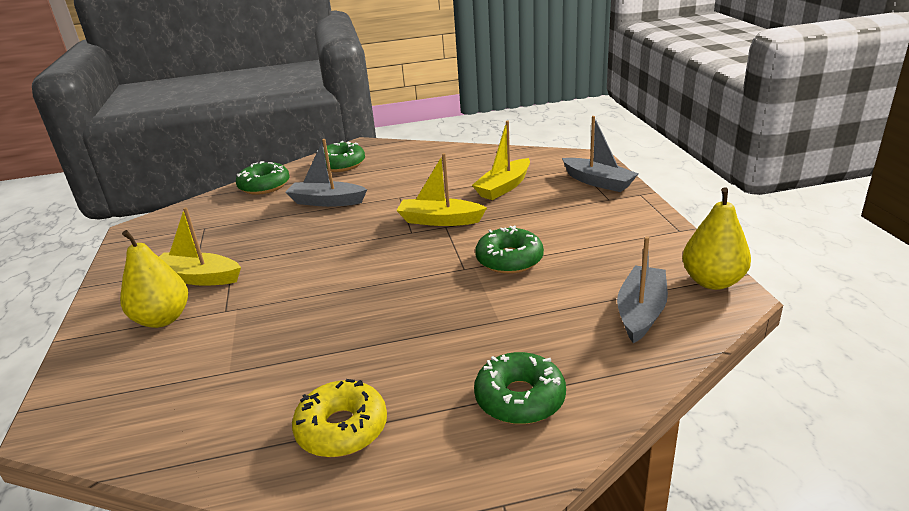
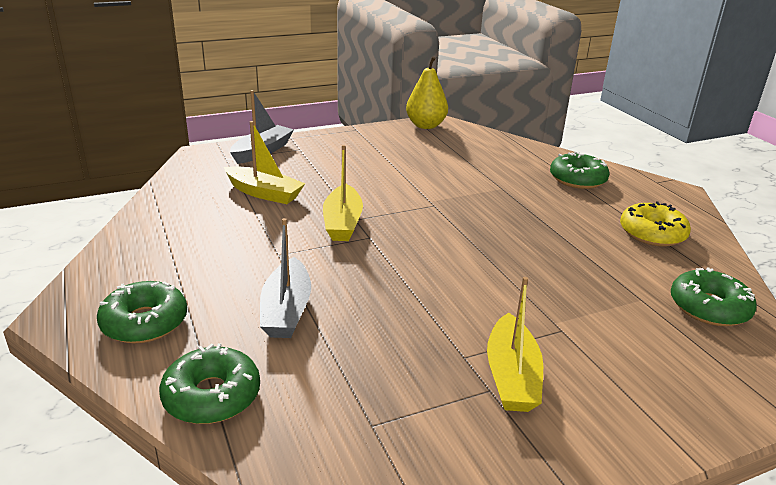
camera: 105 degrees left, 0 degrees up
yellow pear [120,230,188,328] -> none
green donut [475,225,544,274] -> green donut moved to [671,267,757,326]
grey boat [617,236,668,343] -> none

